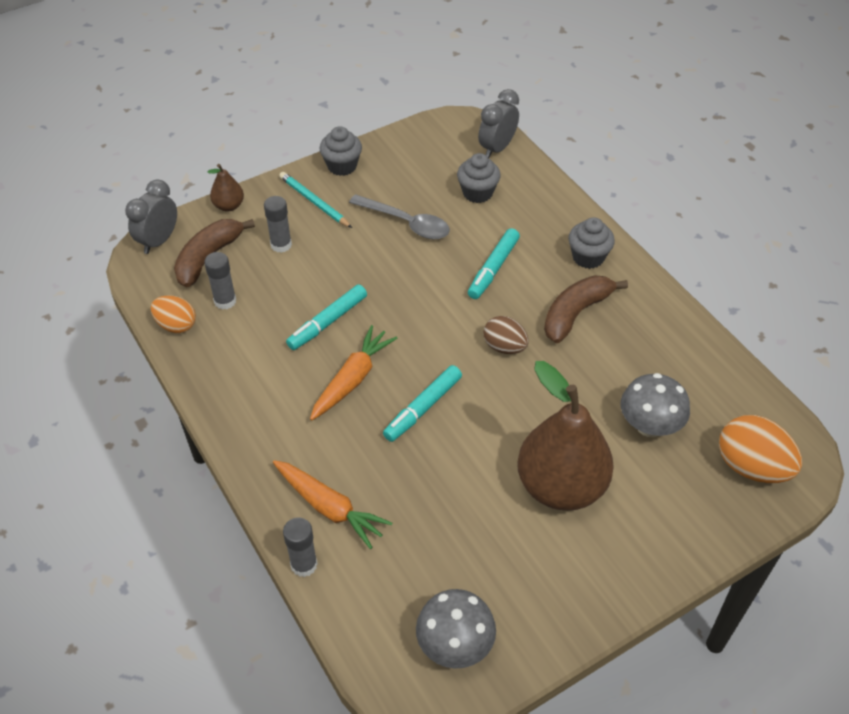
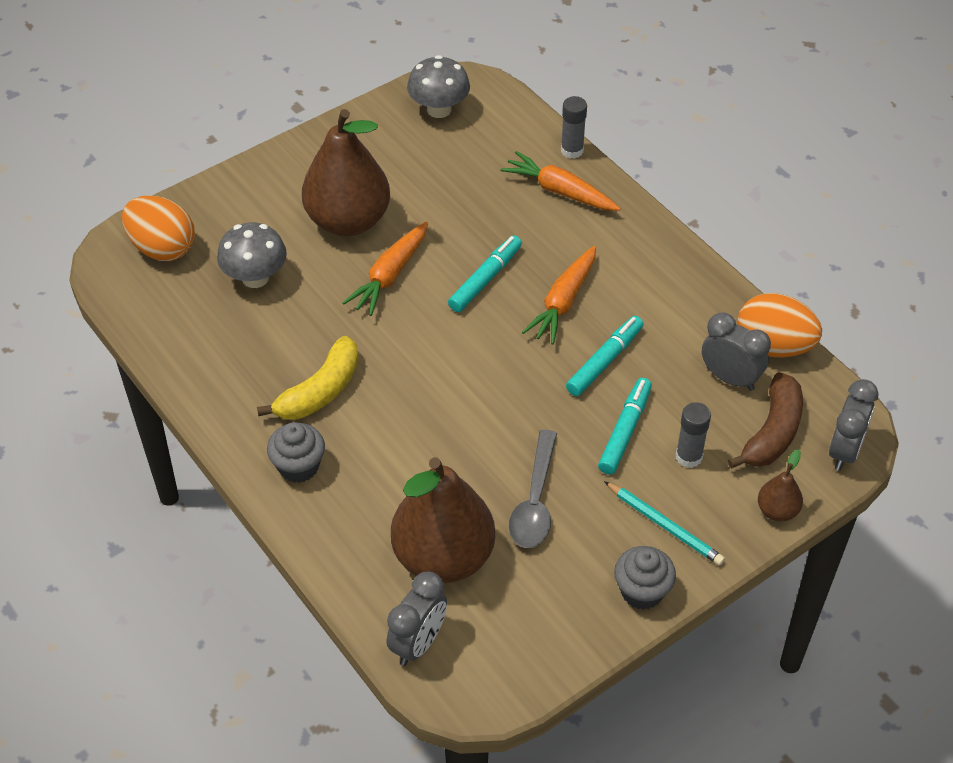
camera: 175 degrees right, 0 degrees up
orange egg [151,295,196,333] -> orange egg [737,293,822,358], size x1.57
grey glue stick [204,252,236,310] -> grey clock [702,312,771,391]
grey spoon [349,194,450,239] -> grey spoon turned 105 degrees counterclockwise [509,430,557,548]
grey cupcake [457,153,501,203] -> brown pear [391,457,495,583]
turquoise marker [468,228,520,299] -> turquoise marker moved to [598,378,652,474]
brown egg [483,316,529,354] -> none
brown banana [544,275,628,343] -> yellow banana [257,336,359,420]
none -> orange carrot [342,222,428,316]

